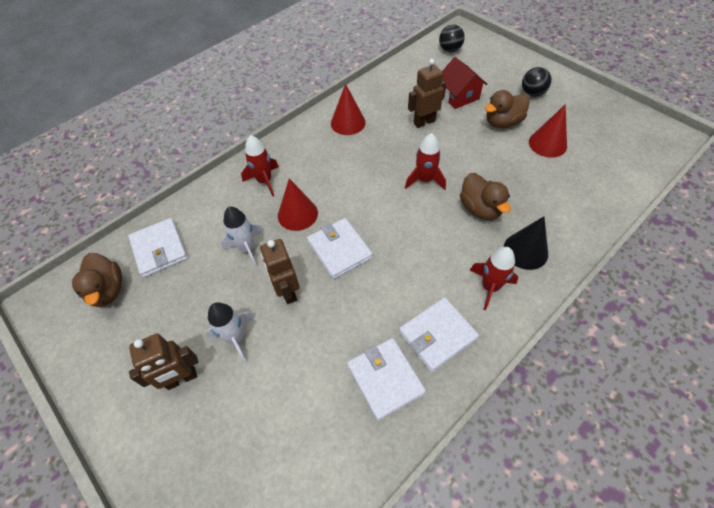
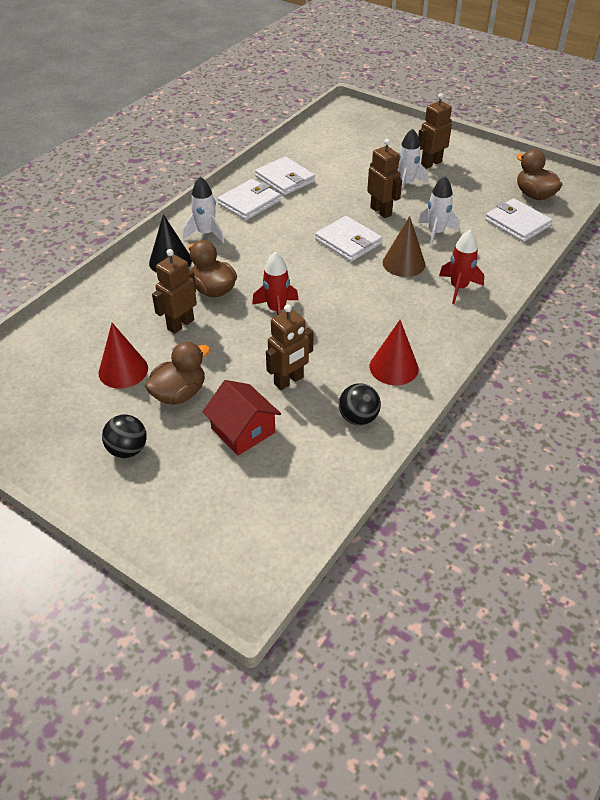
camera: 165 degrees right, 10 degrees down
red cone [278,178,318,231] -> brown cone [383,216,425,277]
black ball [439,24,465,52] -> black ball moved to [339,383,381,425]
red rocket [470,247,518,311] -> white rocket [183,177,225,243]
none -> brown robot [152,249,197,334]

